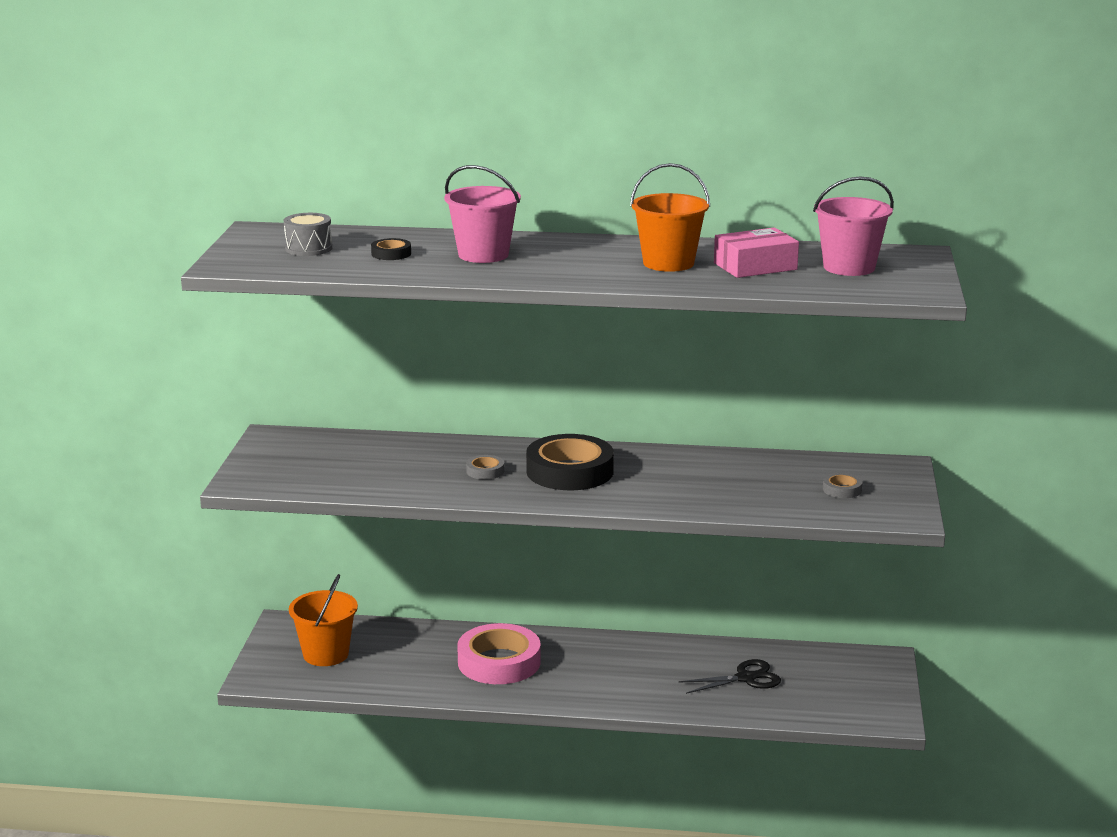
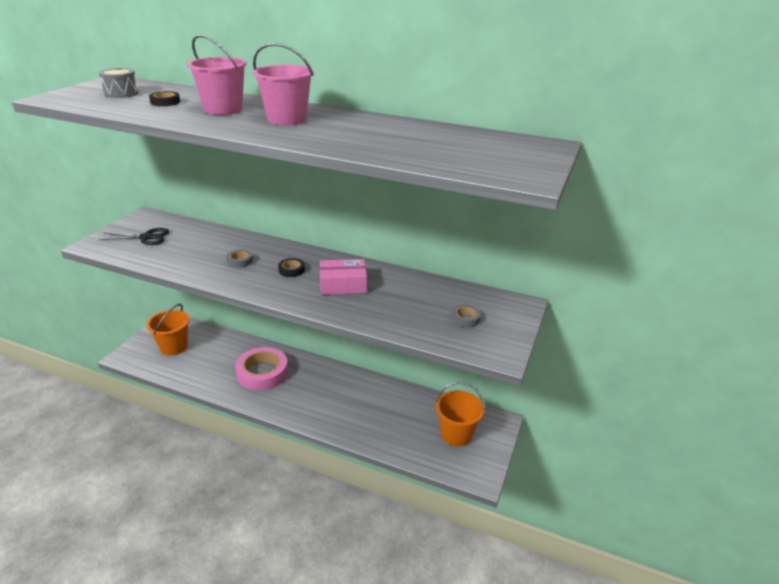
camera: 15 degrees right, 10 degrees up
black tape [526,434,614,490] -> black tape [278,258,305,277], size x0.44
orange bucket [630,163,710,272] -> orange bucket moved to [435,382,485,446]
black scissors [679,659,781,694] -> black scissors moved to [99,228,169,245]
pink box [714,227,799,278] -> pink box moved to [320,259,367,295]
pink bucket [813,176,894,276] -> pink bucket moved to [253,43,314,125]

